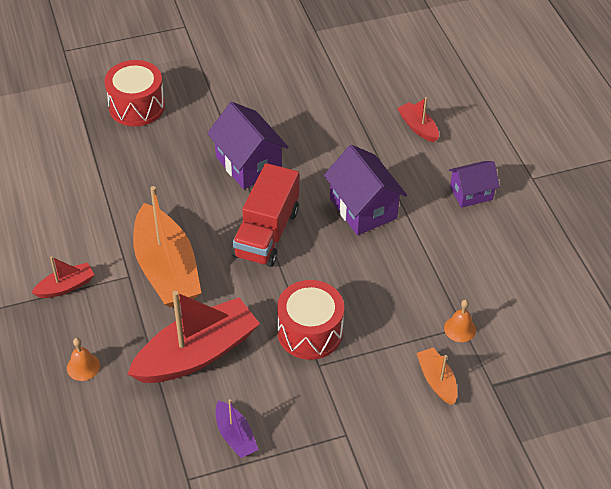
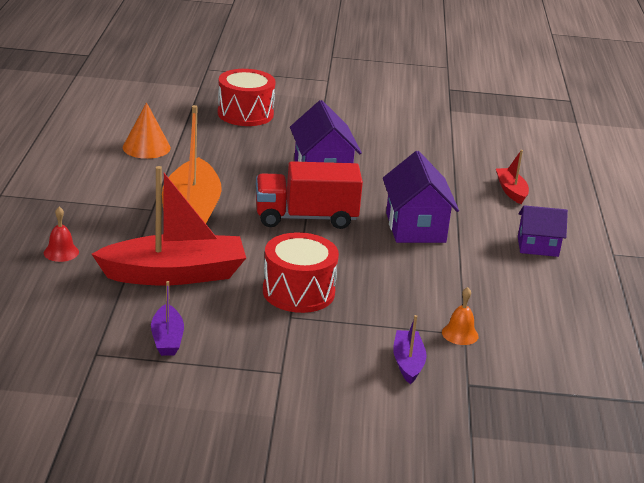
camera: 20 degrees right, 20 degrees down
red boat [31,256,94,298] -> none
orange bell [67,338,100,381] -> red bell [44,207,79,262]
red truck [232,163,299,267] -> red truck turned 45 degrees clockwise [256,161,363,229]
orange boat [417,347,457,405] -> purple boat [393,315,427,385]
none -> orange cone [123,102,171,159]

